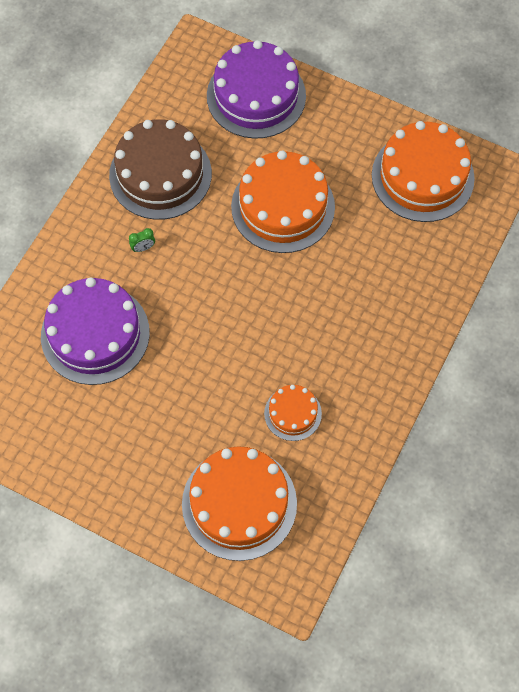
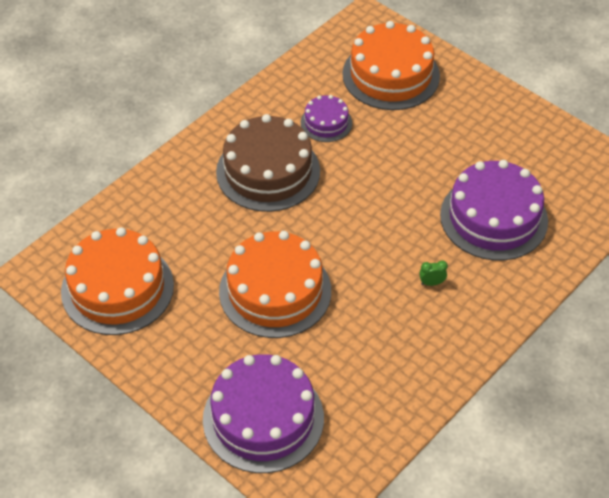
camera: 165 degrees left, 15 degrees down
brown cake [109,119,212,220] -> brown cake moved to [216,114,320,212]
orange cake [264,385,322,441] -> purple cake [301,95,352,142]

